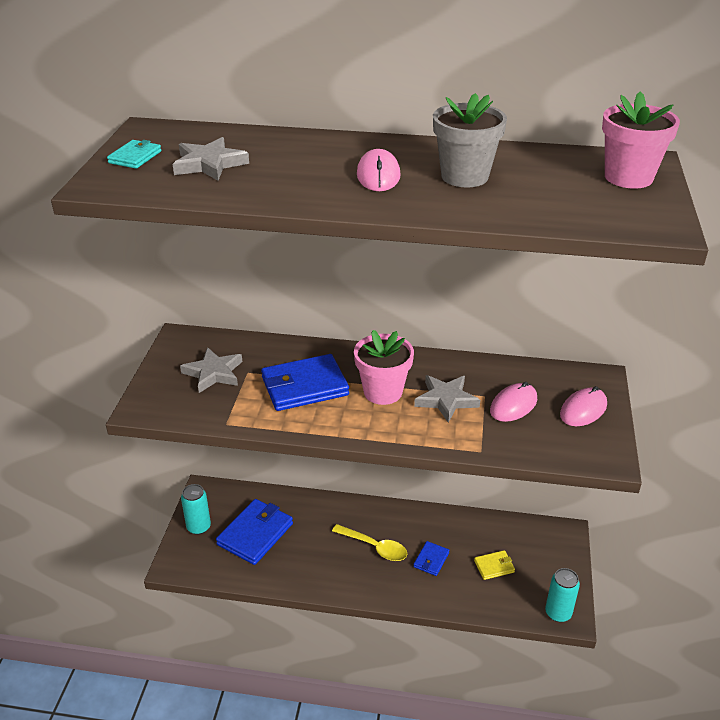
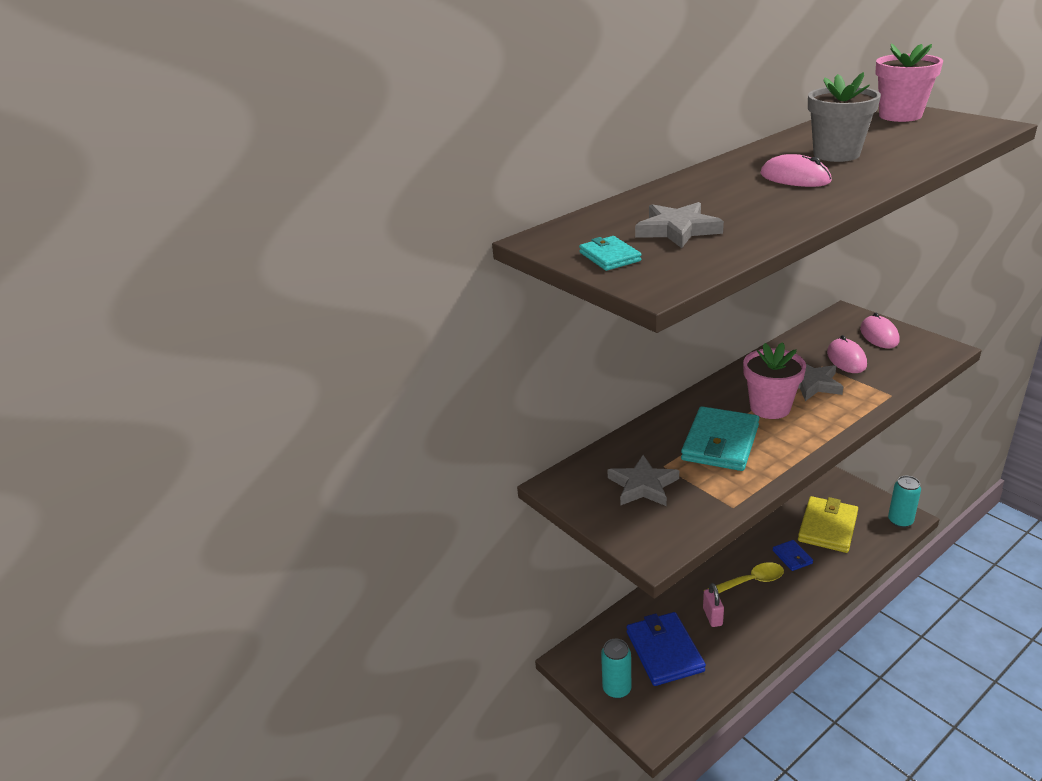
camera: 45 degrees left, 5 degrees down
blue wallet [261,354,349,411] -> turquoise wallet [681,406,759,471]
yellow wallet [474,550,515,580] -> yellow wallet [798,496,858,553], size x1.98
none -> pink padlock [703,583,724,627]

